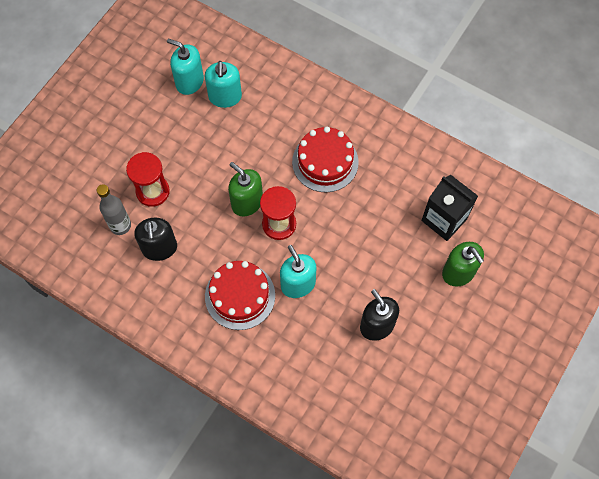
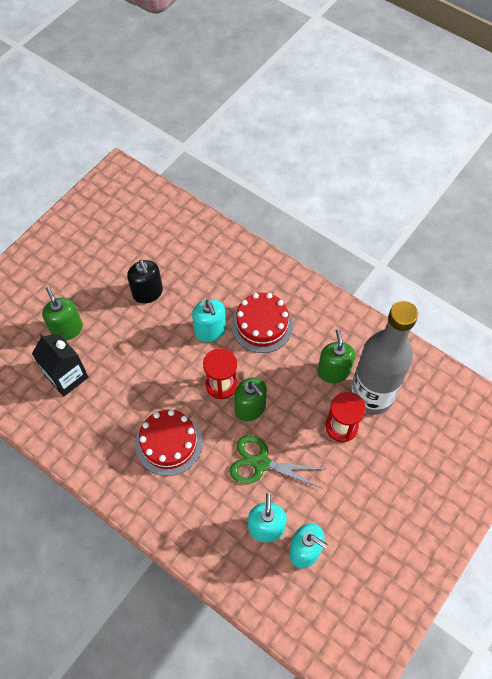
camera: 175 degrees left, 5 degrees down
grey bottle [97,184,131,235] -> grey bottle [350,301,418,415], size x2.12
black soap dispenser [134,217,177,261] -> green soap dispenser [317,329,355,383]
none -> green scissors [229,435,324,488]

